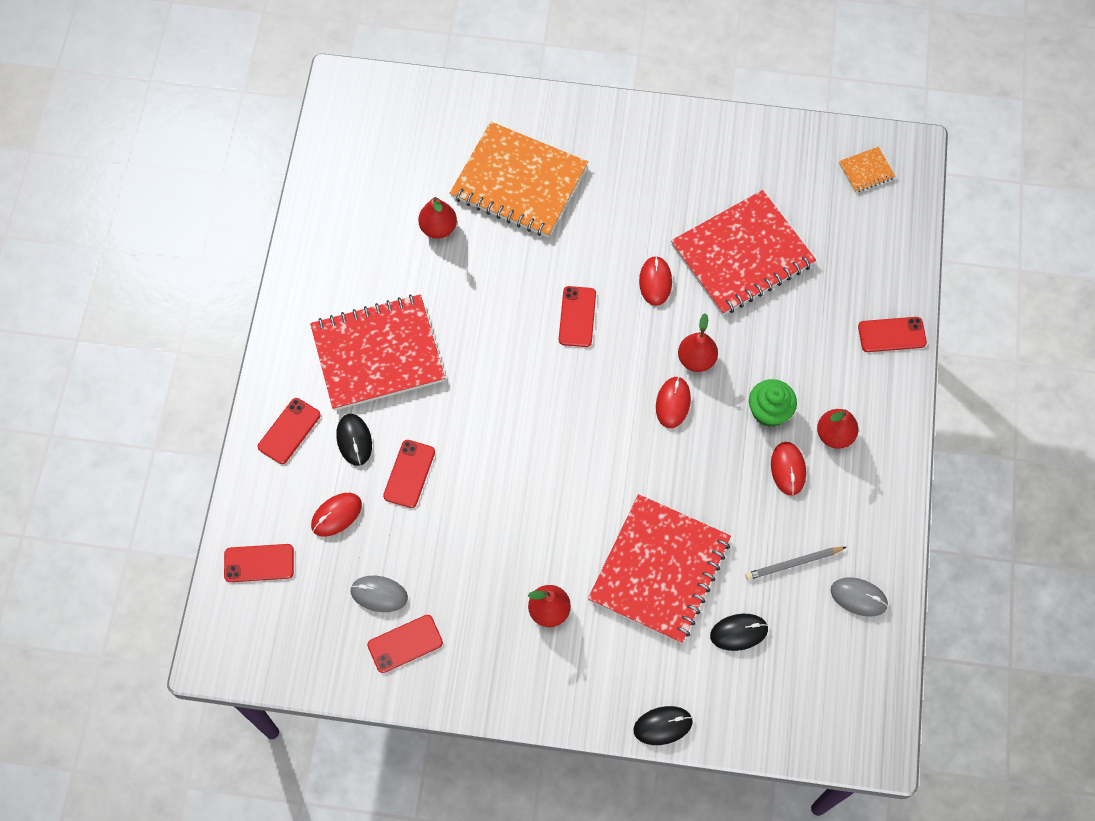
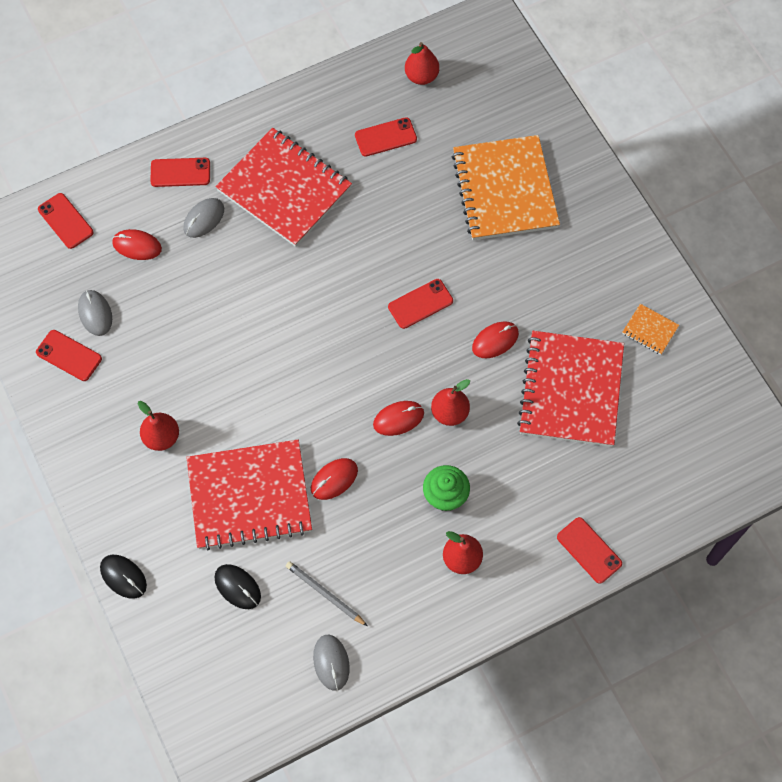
camera: 55 degrees right, 0 degrees up
black mouse [336,414,372,466] -> grey mouse [183,198,224,238]
red phone [383,440,435,508] -> red phone moved to [355,117,417,157]
red pear [418,197,457,239] -> red pear moved to [405,42,439,85]
red notebook [671,190,816,315] -> red notebook turned 75 degrees clockwise [517,331,624,447]
red mouse [771,442,806,496] -> red mouse moved to [311,458,358,500]
orange notebook [839,147,896,193] -> orange notebook moved to [622,304,679,355]

